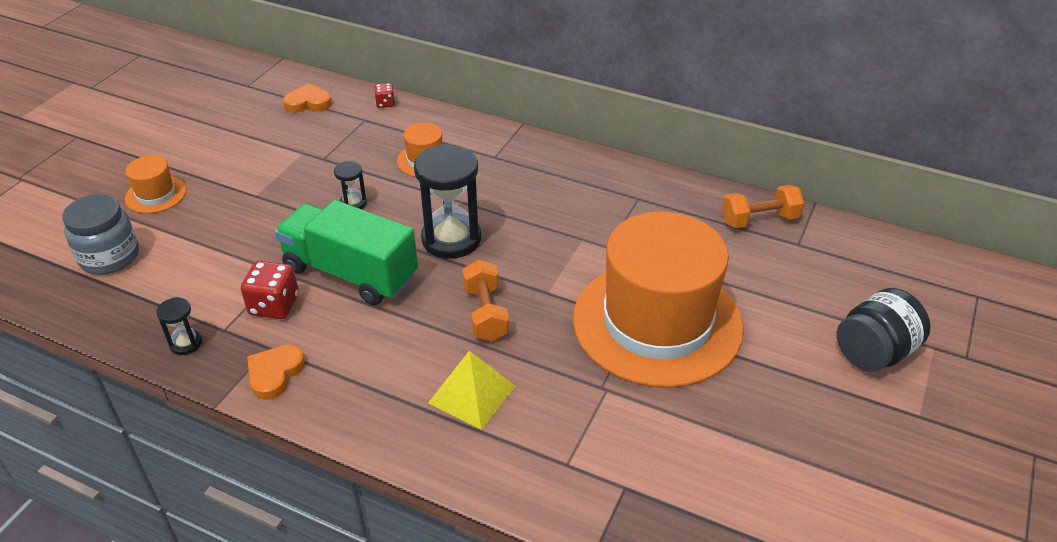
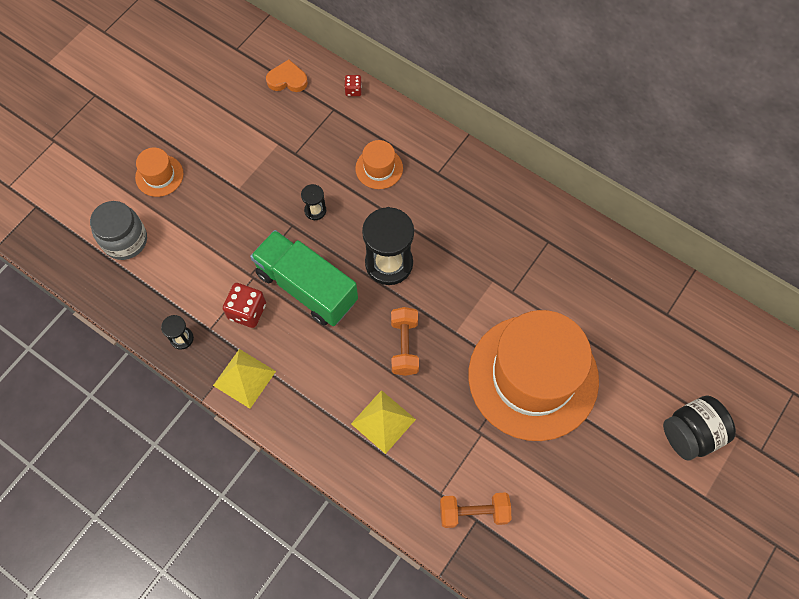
camera: 10 degrees right, 25 degrees up
orange heart [247,345,305,400] -> yellow pyramid [213,349,276,409]
orange dumbbell [722,185,804,228] -> orange dumbbell moved to [440,492,512,528]

